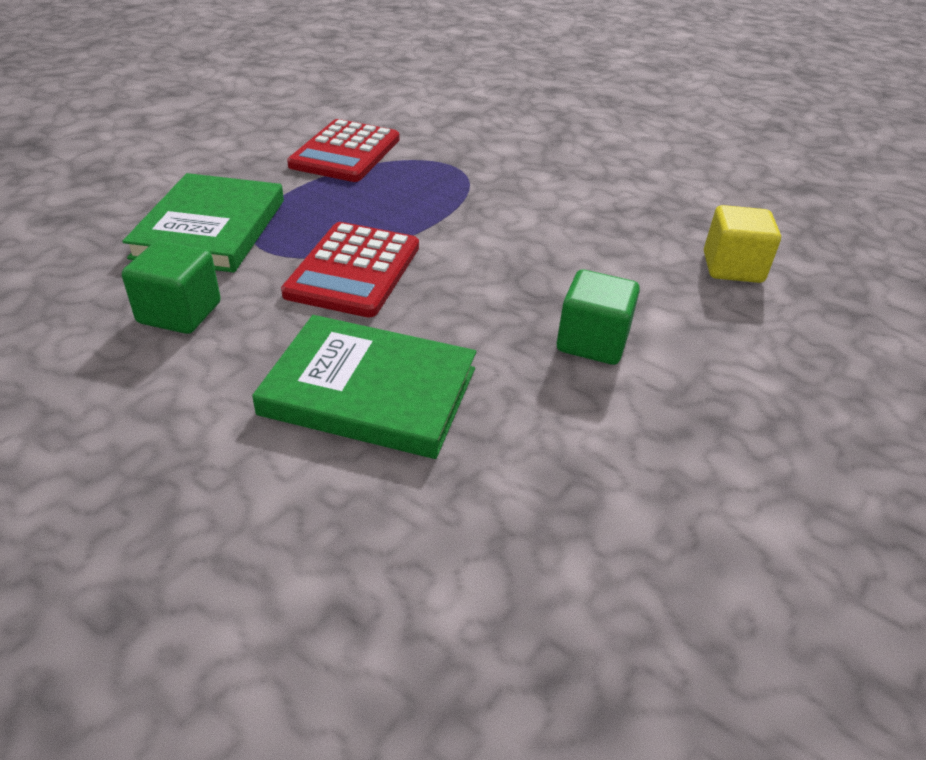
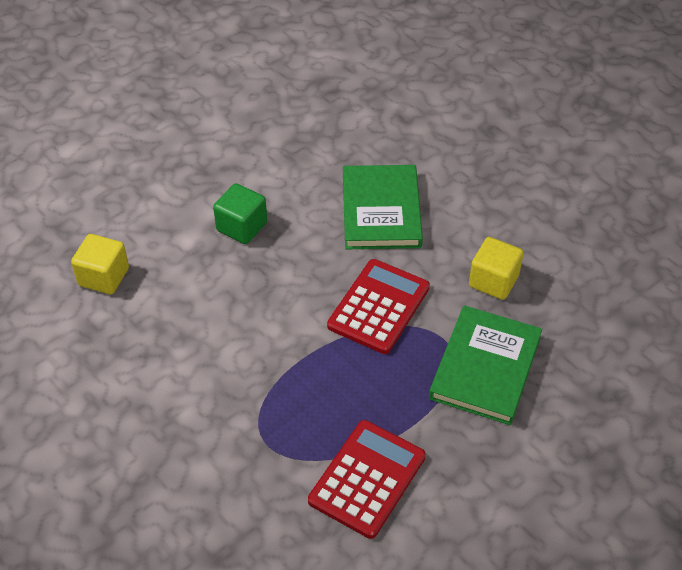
camera: 165 degrees left, 10 degrees up
green cube [122,241,221,334] -> yellow cube [469,237,524,300]
green book [252,315,476,459] -> green book turned 60 degrees clockwise [343,165,423,249]

